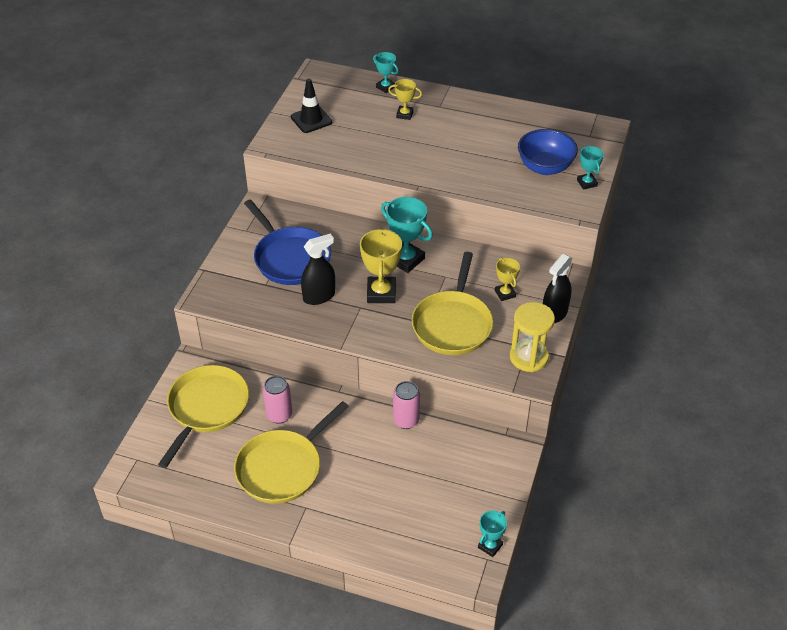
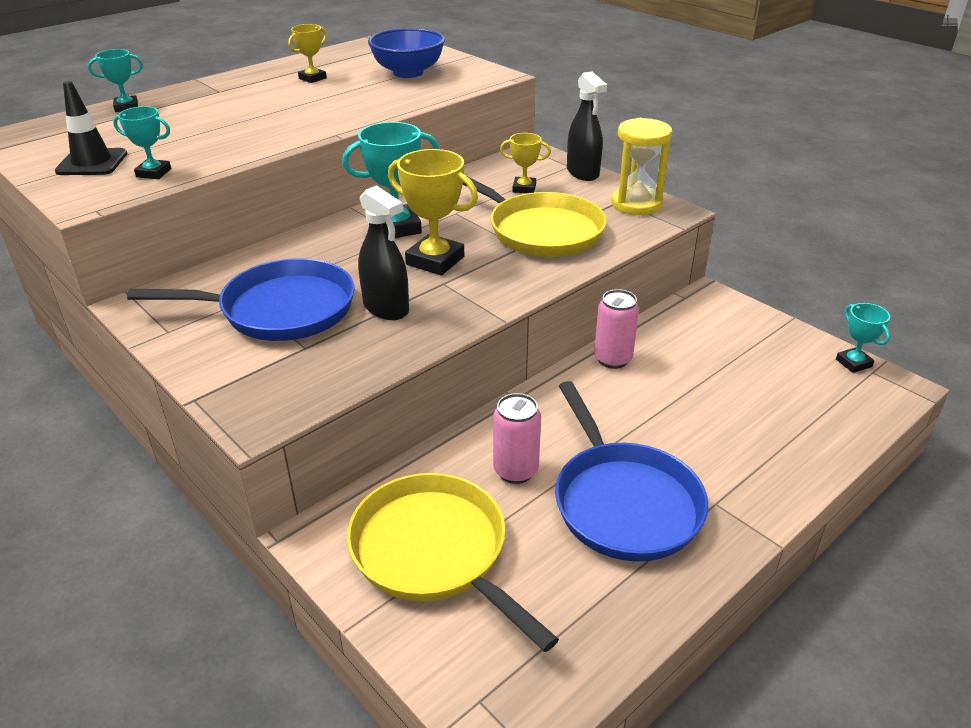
camera: 60 degrees left, 10 degrees down
yellow pan [234,401,349,504] -> blue pan [555,381,709,562]
black spray bottle [301,234,335,305] -> black spray bottle turned 135 degrees clockwise [358,185,409,320]
yellow trophy [388,79,422,120] -> yellow trophy moved to [288,24,327,83]
turquoise trophy [577,146,604,190] -> turquoise trophy moved to [113,106,171,179]

